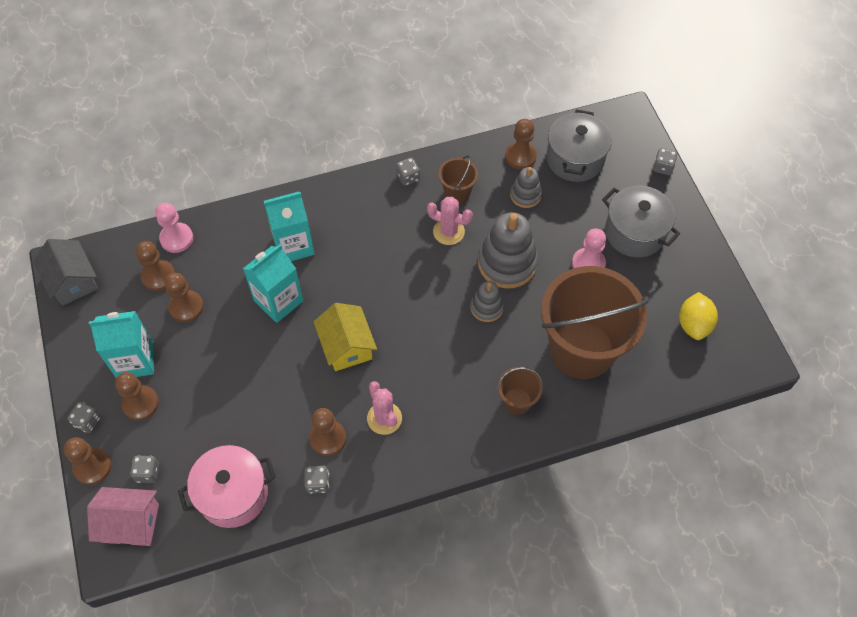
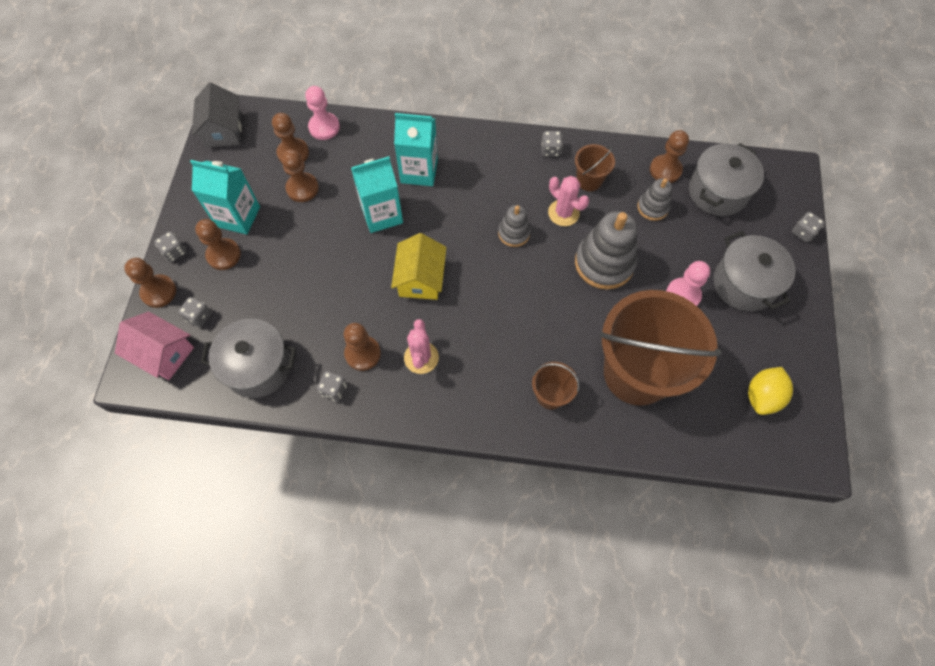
camera: 25 degrees right, 5 degrees up
pink pot [178,445,276,528] -> grey pot [200,319,296,398]
grey stacking toy [470,281,504,322] -> grey stacking toy moved to [498,205,531,247]

